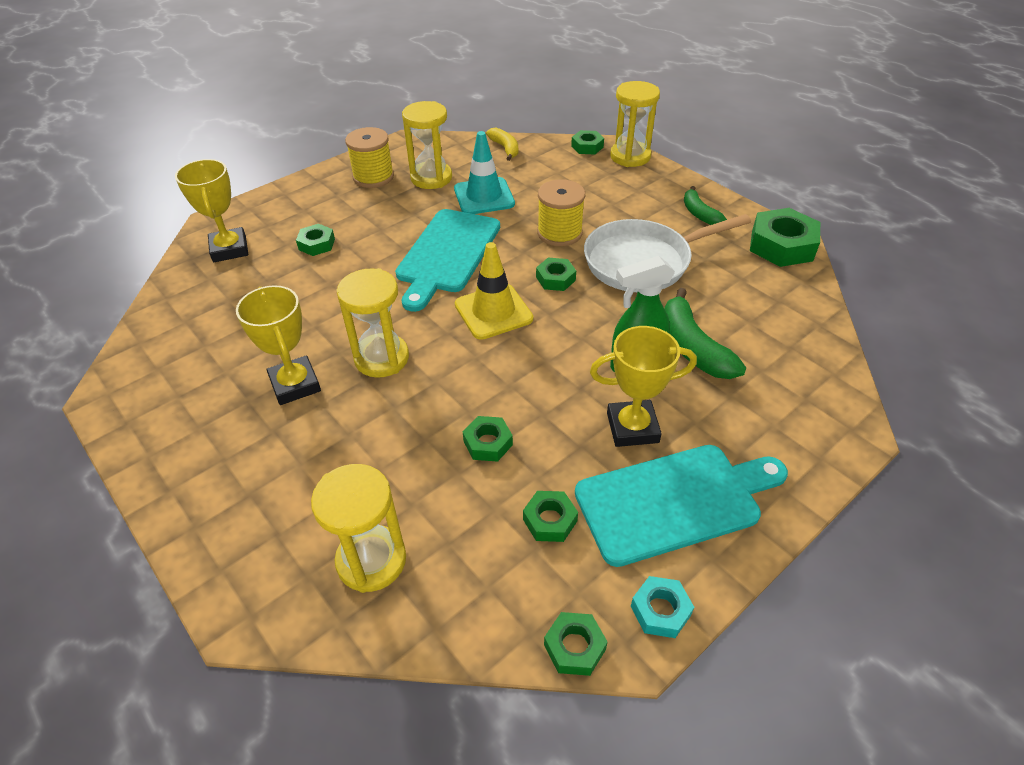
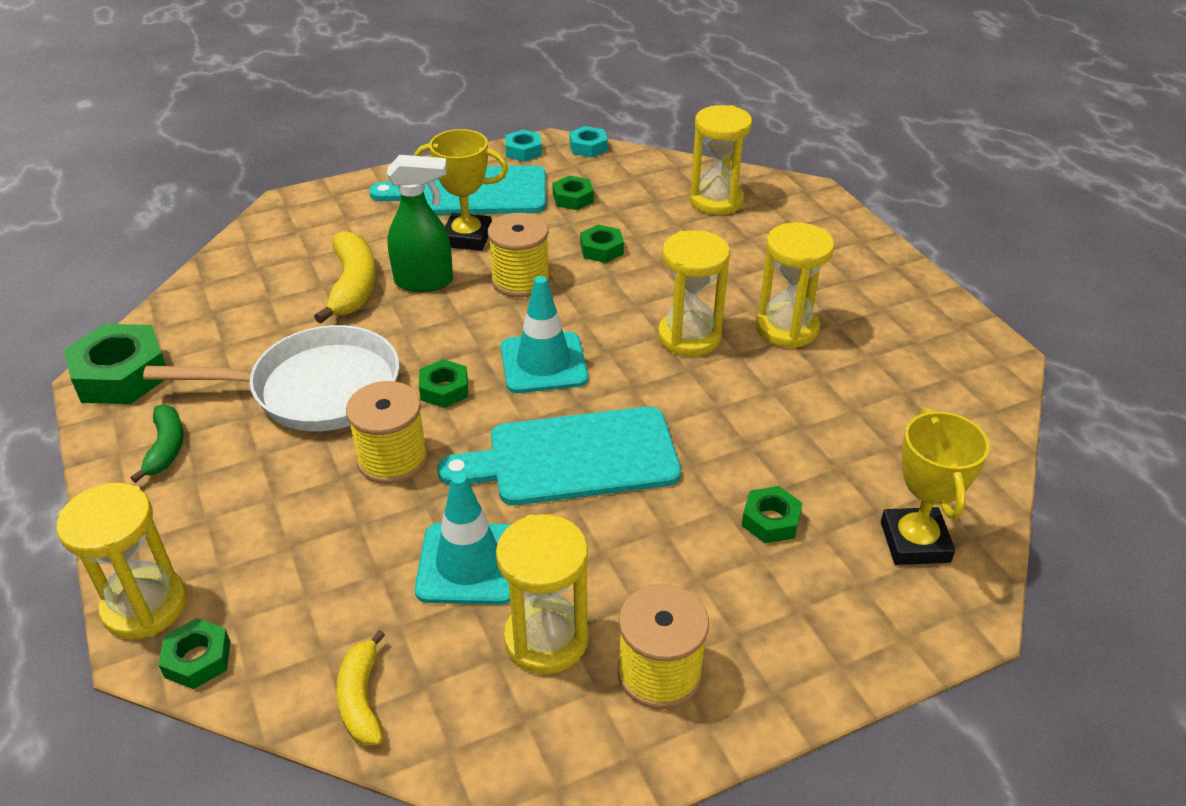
camera: 165 degrees left, 5 degrees down
yellow trophy [236,285,321,405] -> yellow hourglass [756,222,834,349]
turquoise cutting board [395,209,500,312] -> turquoise cutting board turned 135 degrees counterclockwise [437,407,681,505]
yellow traffic cone [455,242,533,340] -> turquoise traffic cone [501,276,588,393]
green nut [544,612,608,676] -> turquoise nut [569,126,608,158]
green banana [664,288,746,379] -> yellow banana [314,231,376,324]
none -> yellow spool [488,213,550,297]

